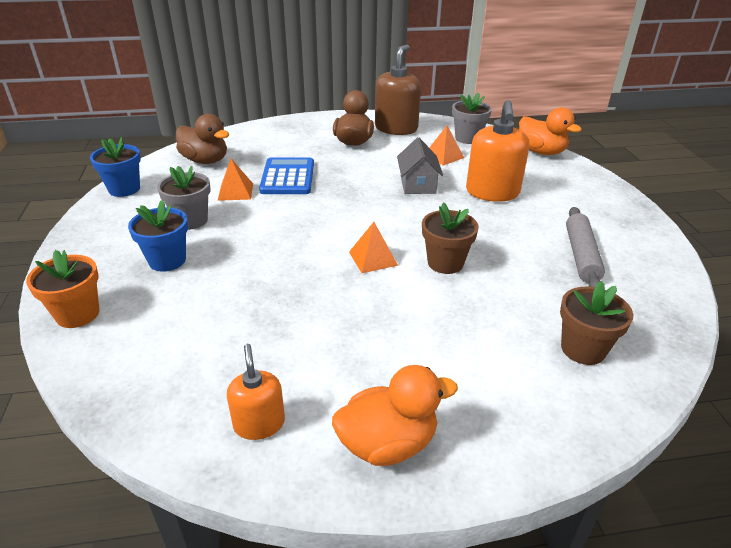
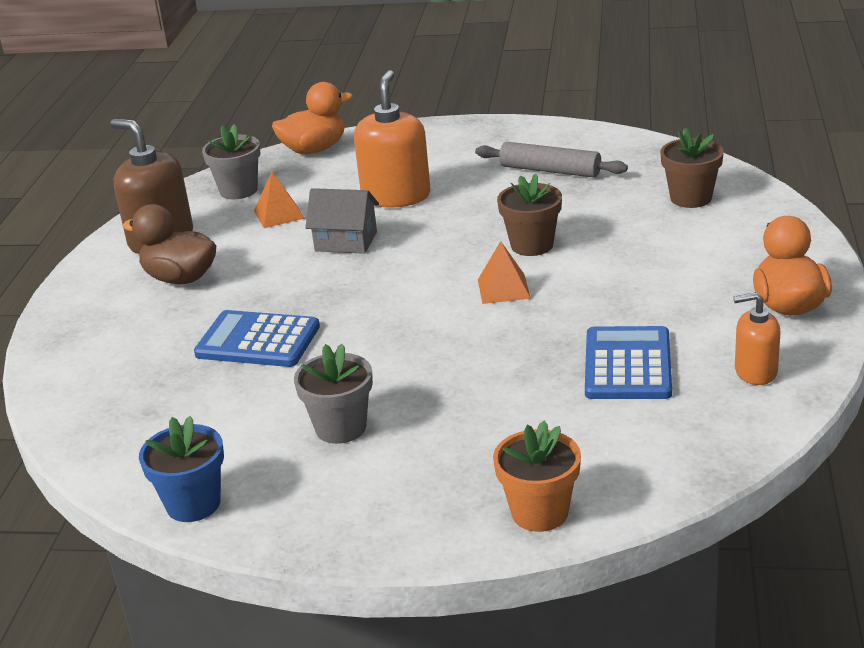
camera: 70 degrees left, 5 degrees down
blue flower pot [128,200,188,272] -> none
brown duck [176,114,229,164] -> none
orange pyramid [218,159,253,201] -> none
orange soap dispenser [466,100,529,202] -> orange soap dispenser turned 105 degrees counterclockwise [354,70,430,208]
none -> blue calculator [585,326,672,399]

